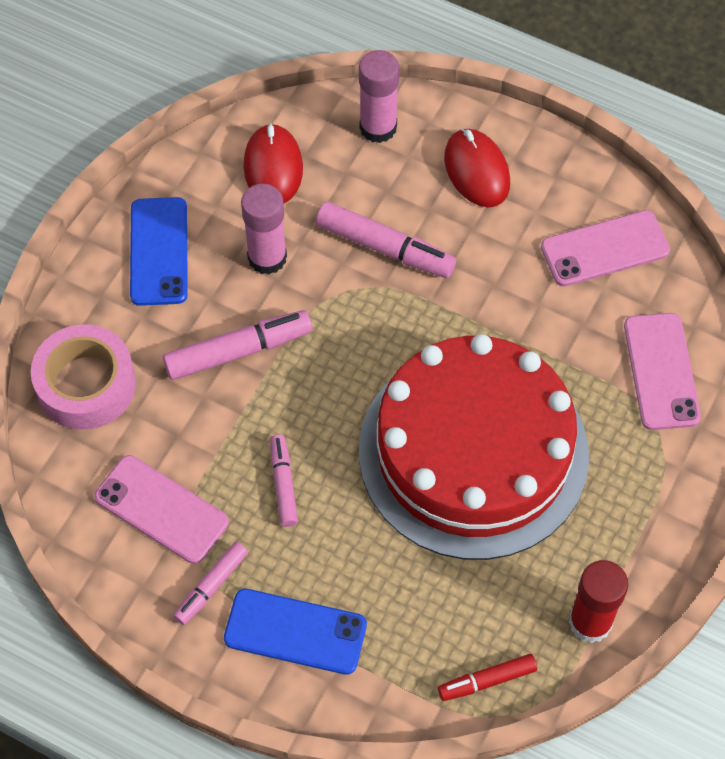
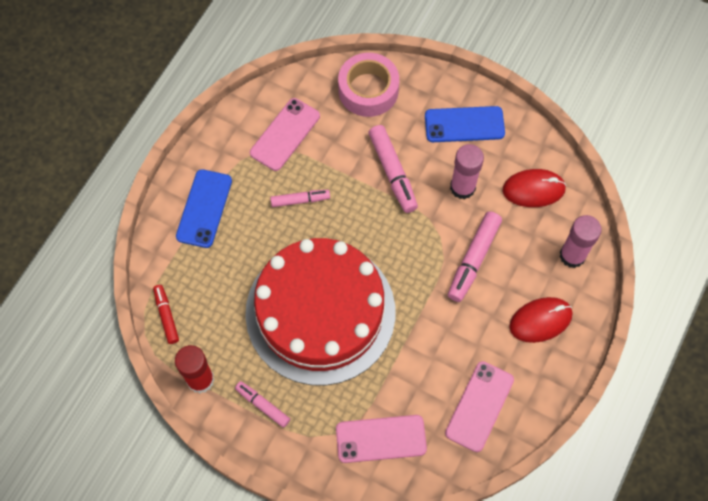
camera: 90 degrees right, 5 degrees up
pink marker [173,542,248,625] -> pink marker moved to [235,381,290,428]
pink phone [541,210,670,287] -> pink phone turned 45 degrees clockwise [445,361,514,452]

